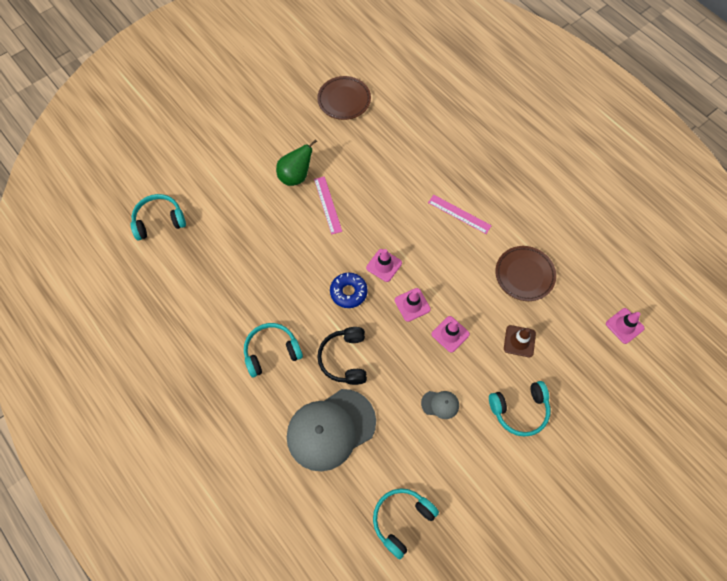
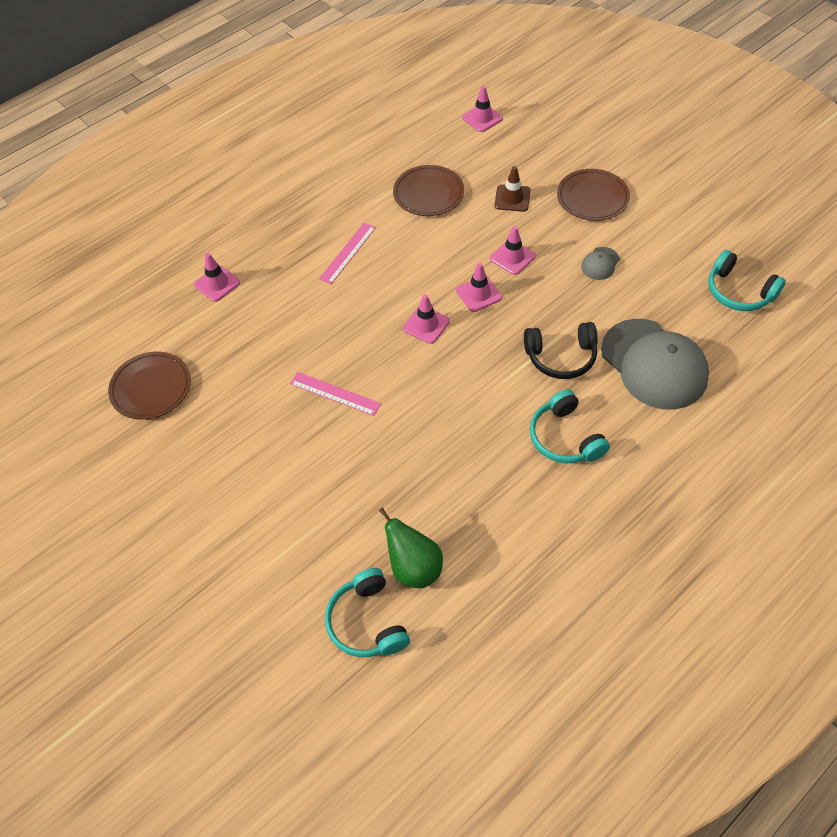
camera: 90 degrees left, 10 degrees down
green pear [276,139,317,186] -> green pear moved to [379,507,443,588]
pink ruler [314,176,342,235] -> pink ruler turned 45 degrees clockwise [290,372,381,416]
blue donut [330,273,368,308] -> none
grey cap [421,391,459,419] -> grey cap turned 150 degrees counterclockwise [581,247,620,280]
turquoise headphones [489,381,551,437] -> brown plate [557,169,630,221]
none -> pink traffic cone [194,253,240,302]

